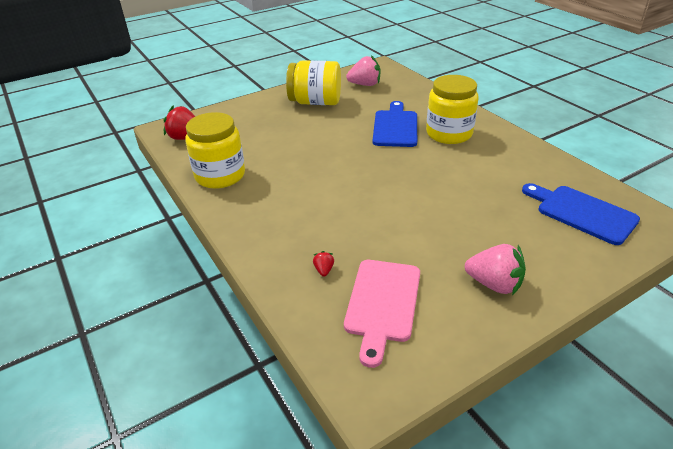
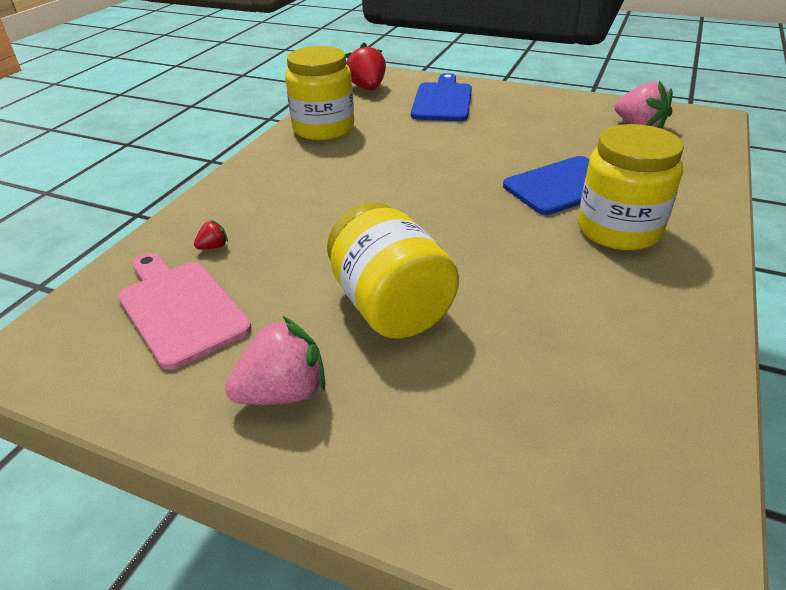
camera: 55 degrees right, 0 degrees up
yellow jar [286,60,341,105] -> yellow jar moved to [327,202,459,338]
pink cutting board [344,260,420,368] -> pink cutting board turned 75 degrees clockwise [118,253,252,370]
pink strawberry [465,244,526,295] -> pink strawberry turned 105 degrees counterclockwise [225,316,325,405]
blue cutting board [522,183,640,245] -> blue cutting board moved to [411,73,472,121]

